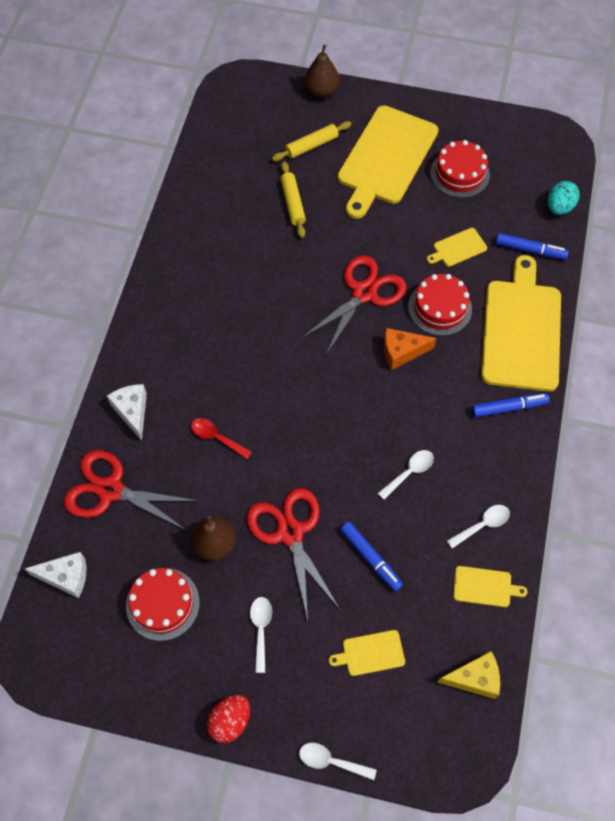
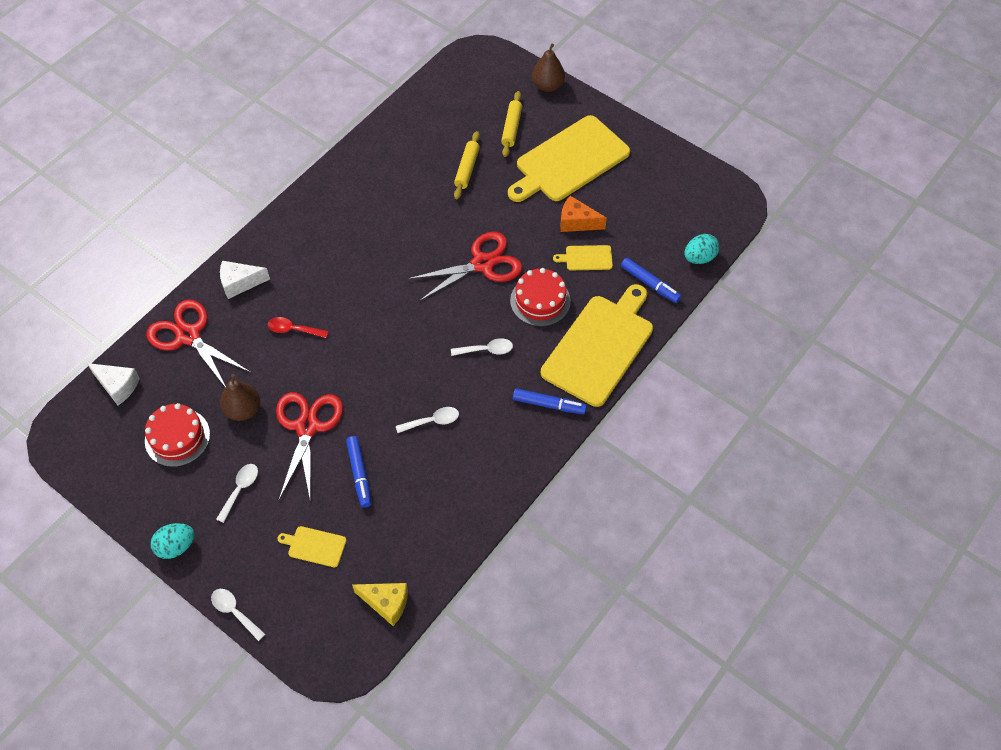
camera: 25 degrees right, 5 degrees down
white cheese [107,384,147,441] -> white cheese turned 105 degrees counterclockwise [220,261,270,299]
red spoon [191,418,252,459] -> red spoon turned 45 degrees counterclockwise [267,317,329,338]
red egg [207,695,250,743] -> turquoise egg [151,523,195,559]
yellow rolling pin [272,121,351,161] -> yellow rolling pin turned 75 degrees counterclockwise [501,91,522,157]
orange cheese [384,328,436,370] -> orange cheese moved to [560,196,607,232]
red cake [430,140,490,198] -> none
white spoon [447,505,510,548] -> white spoon moved to [451,338,513,356]
yellow cutting board [453,566,528,607] -> none

